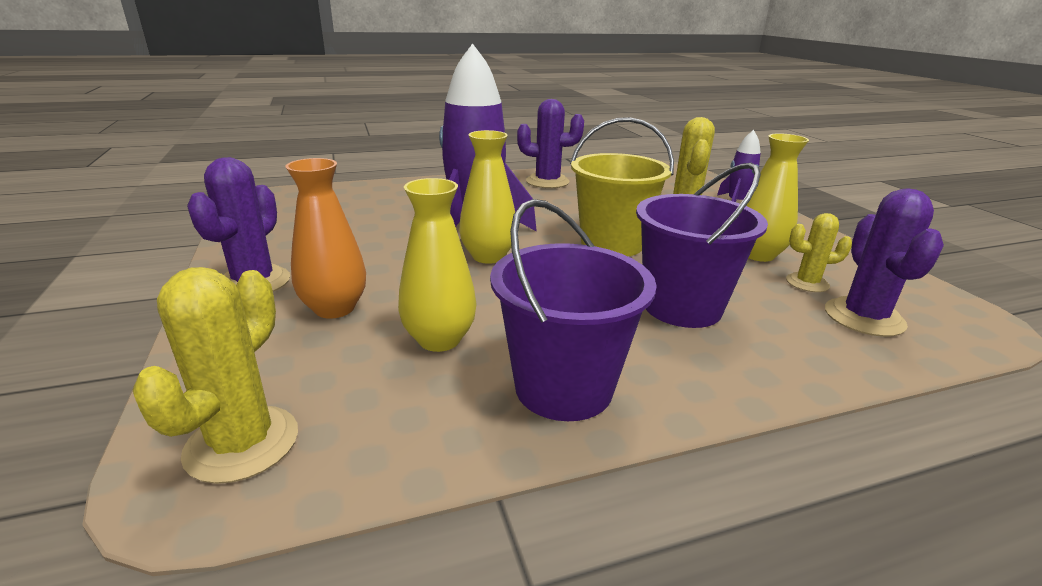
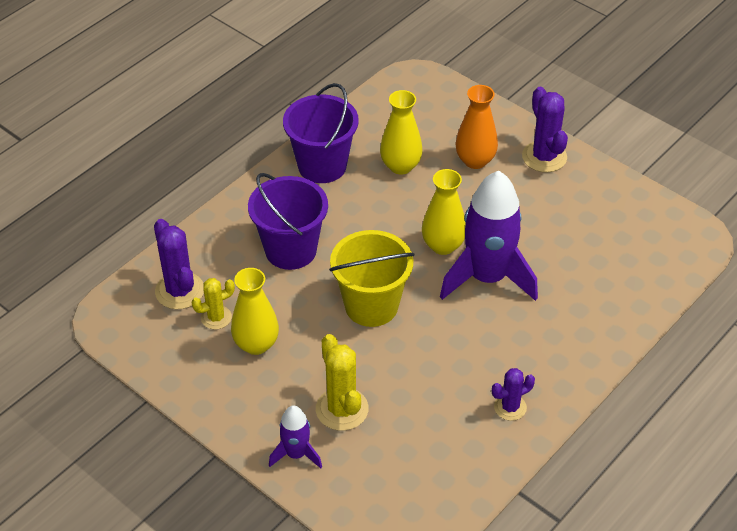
camera: 150 degrees right, 20 degrees up
yellow cactus [132,267,298,484] -> none
purple cactus [517,99,584,188] -> purple cactus [492,368,535,421], size x0.62

